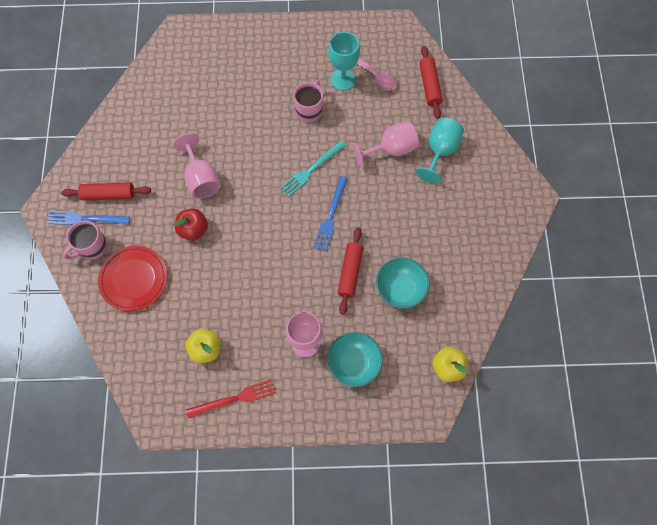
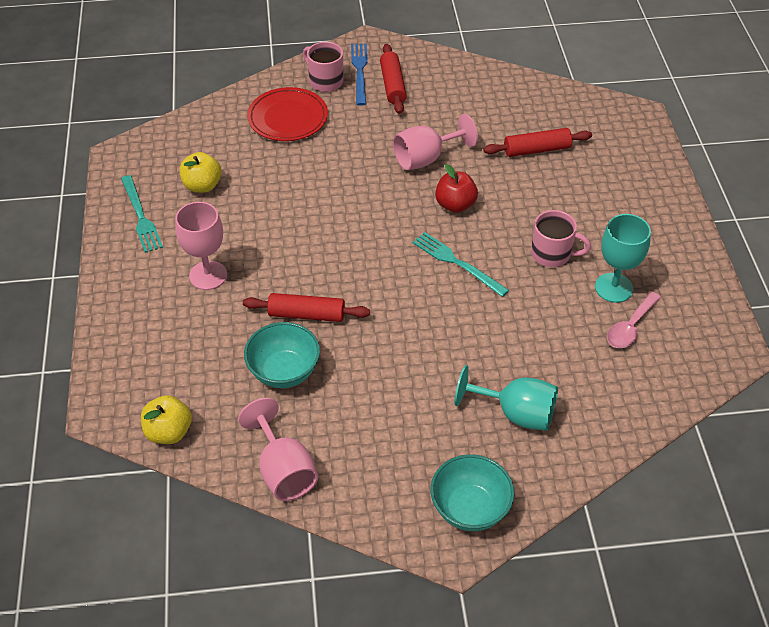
camera: 85 degrees right, 20 degrees down
red apple [174,208,208,241] -> red apple moved to [435,164,478,213]
red fork [186,379,276,418] -> turquoise fork [121,175,163,253]
blue fork [313,176,348,252] -> none
turquoise bowl [327,332,383,387] -> turquoise bowl moved to [431,454,515,531]
pink goblet [353,121,419,168] -> pink goblet moved to [238,398,318,501]
red rolling pin [419,46,443,119] -> red rolling pin moved to [483,128,592,157]

